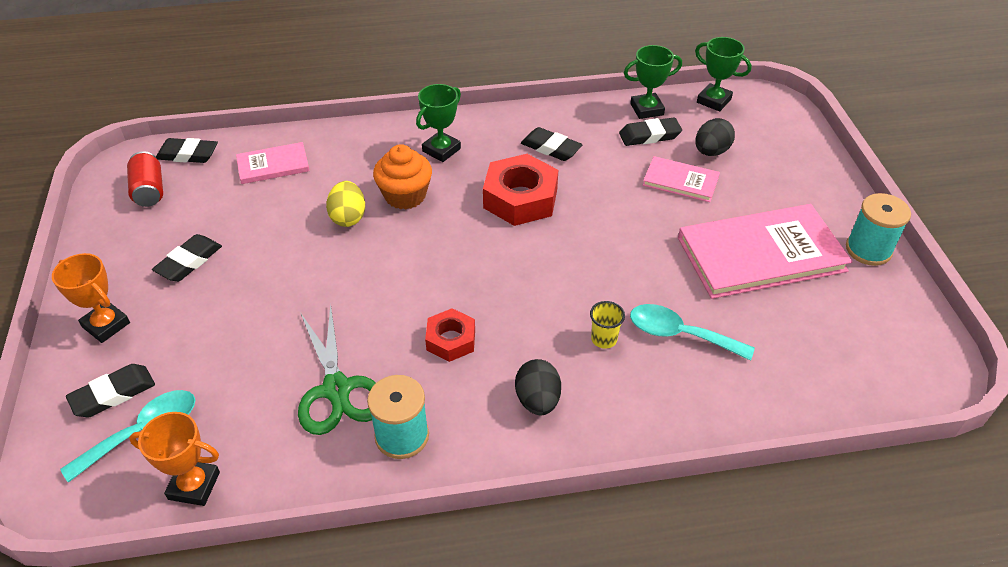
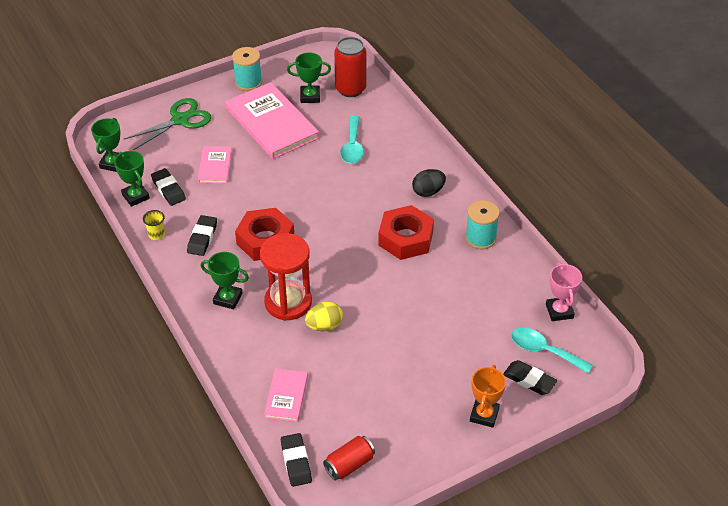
camera: 110 degrees left, 0 degrees up
orange trophy [129,412,220,506] -> pink trophy [546,262,582,321]
black eraser [152,234,222,282] -> none
pink book [236,142,310,184] -> pink book turned 45 degrees clockwise [264,368,308,422]
green scissors [298,304,376,435] -> green scissors moved to [124,98,212,150]
orange cupcake [373,144,432,210] -> red hourglass [260,233,312,321]
red nut [425,308,475,362] -> red nut [378,205,434,260], size x1.70
yellow cup [590,301,625,349] -> yellow cup moved to [143,210,165,240]
black egg [695,118,735,156] -> none
none -> green trophy [287,52,331,103]
none -> red can [334,37,366,97]

